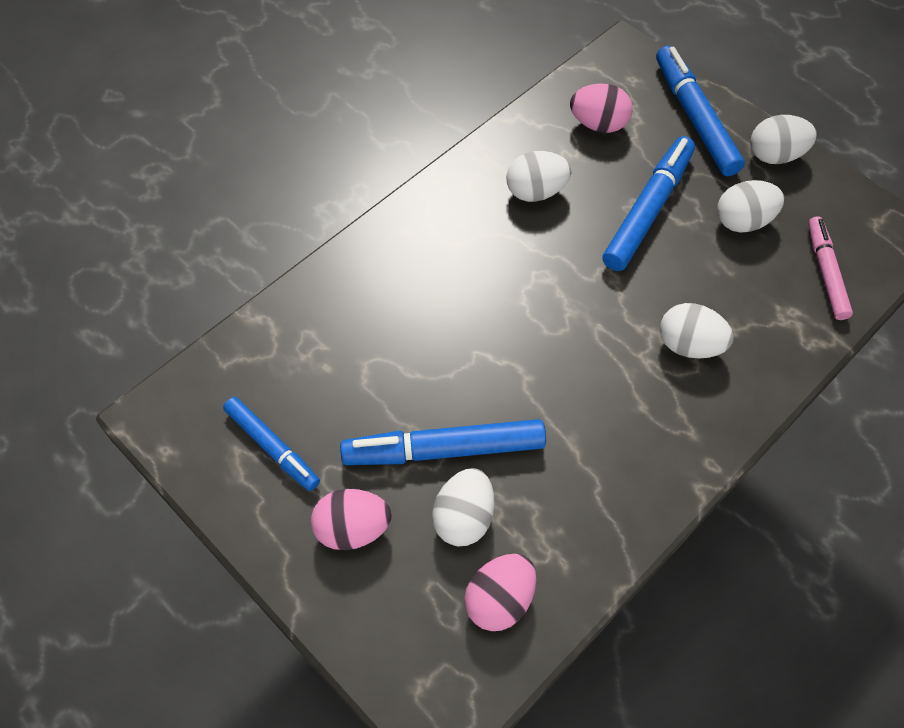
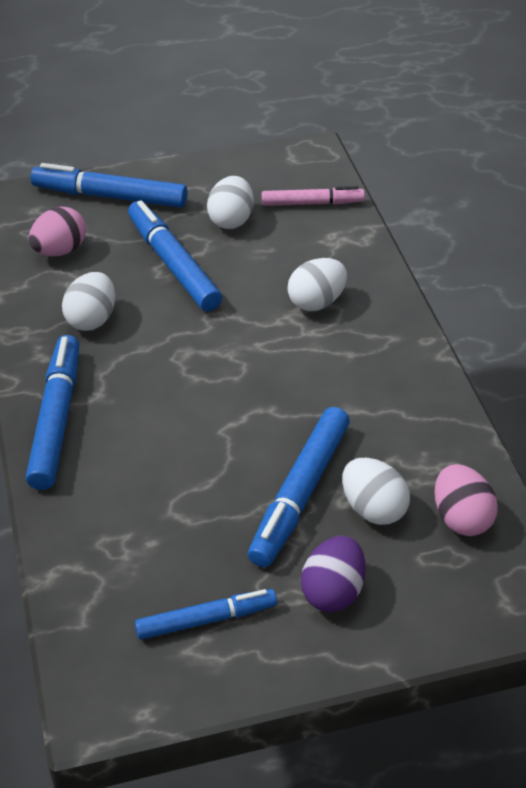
camera: 60 degrees left, 15 degrees down
pink egg [311,489,391,550] -> purple egg [301,536,365,612]
white egg [750,115,817,164] -> none
pink marker [808,216,853,320] -> pink marker turned 150 degrees clockwise [262,186,365,206]
none -> blue marker [26,335,79,490]

